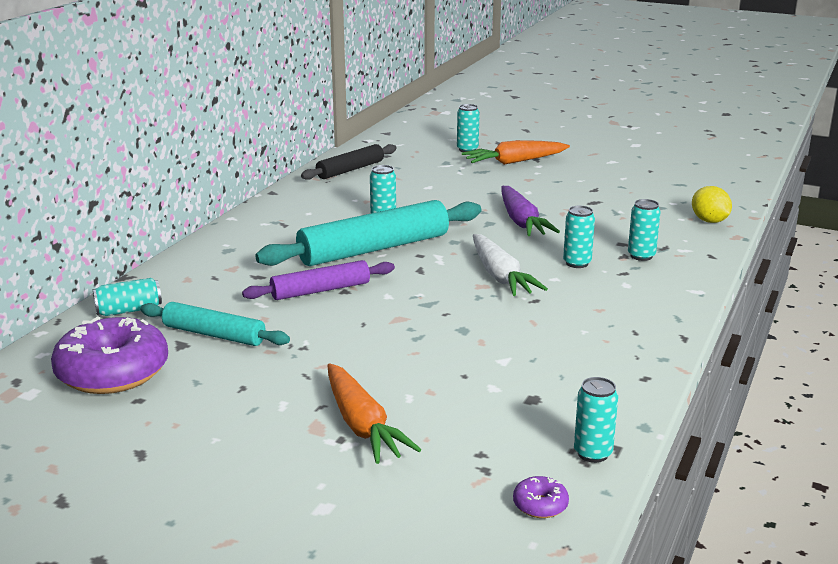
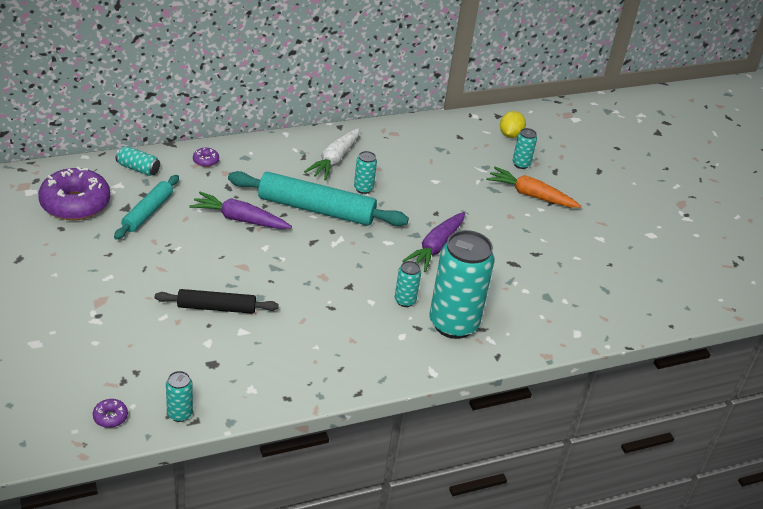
camera: 40 degrees right, 15 degrees up
turquoise rolling pin [140,302,290,346] -> turquoise rolling pin turned 45 degrees clockwise [114,175,179,240]
purple rolling pin [242,260,395,300] -> purple carrot [189,192,292,229]
black rolling pin [301,144,397,180] -> black rolling pin moved to [155,289,279,314]
orange carrot [327,363,421,464] -> none
white carrot [473,234,548,296] -> white carrot moved to [304,128,360,180]
turquoise can [628,199,660,261] -> turquoise can [430,230,495,339], size x2.26
yellow lemon [692,186,732,223] -> yellow lemon moved to [500,111,526,138]
none -> purple donut [193,148,219,167]

